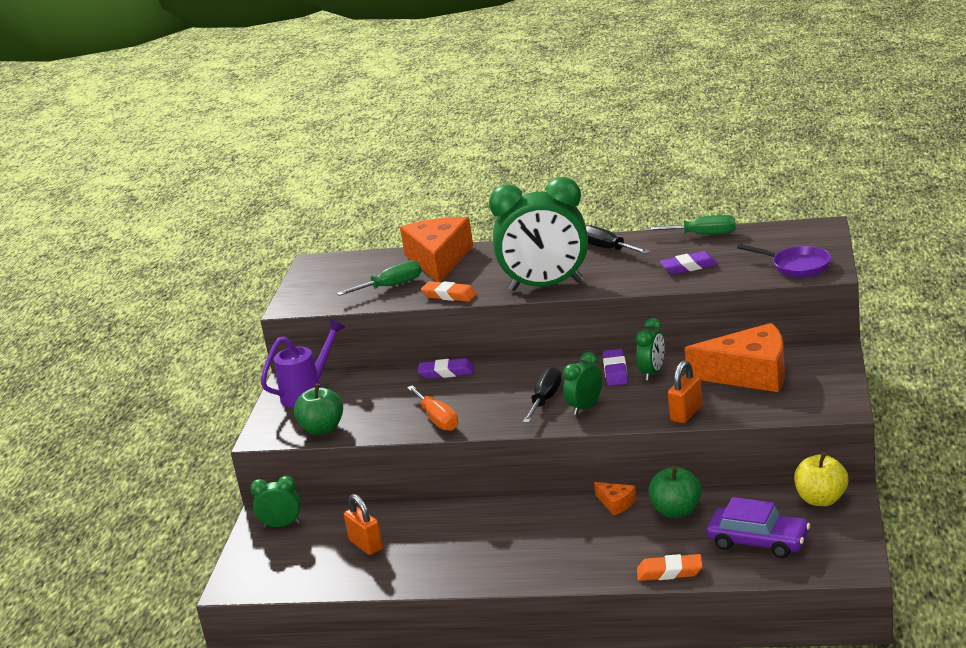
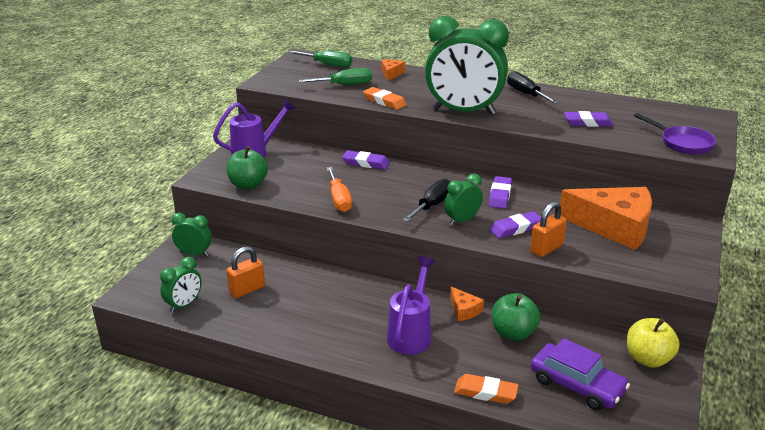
camera: 10 degrees right, 5 degrees up
orange padlock [344,494,383,555] -> orange padlock turned 75 degrees clockwise [226,246,265,298]
orange cheese [400,217,473,282] -> orange cheese [381,60,405,81], size x0.43
green clock [636,318,665,381] -> green clock moved to [160,257,202,313]
green screwdriver [646,215,736,235] -> green screwdriver moved to [288,51,352,68]
none -> purple watering can [387,256,435,355]
none -> purple eraser [489,211,541,239]

